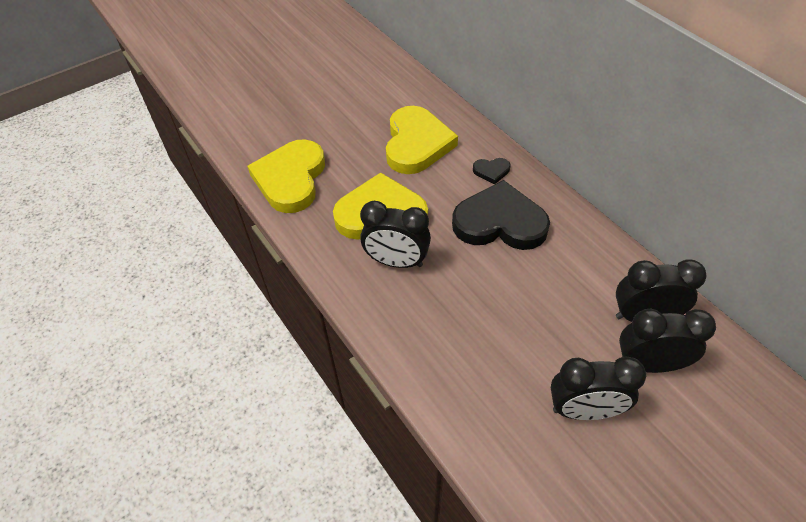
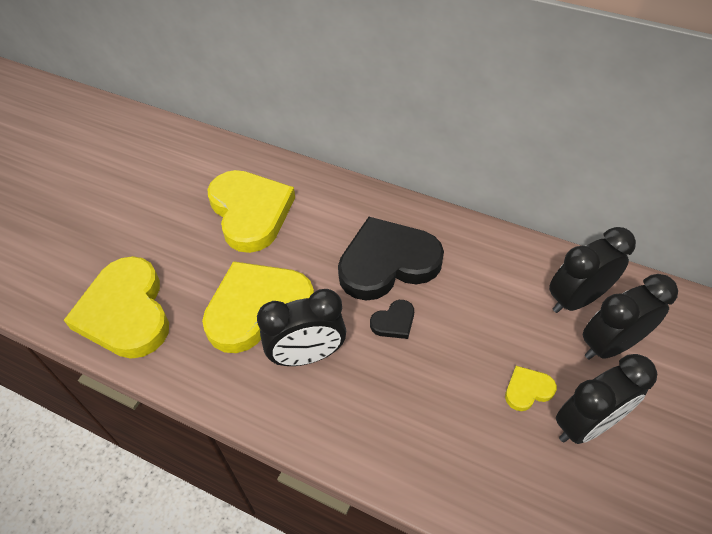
camera: 30 degrees left, 0 degrees up
black heart [473,158,510,184] -> black heart moved to [370,300,414,339]
none -> yellow heart [505,366,557,411]

